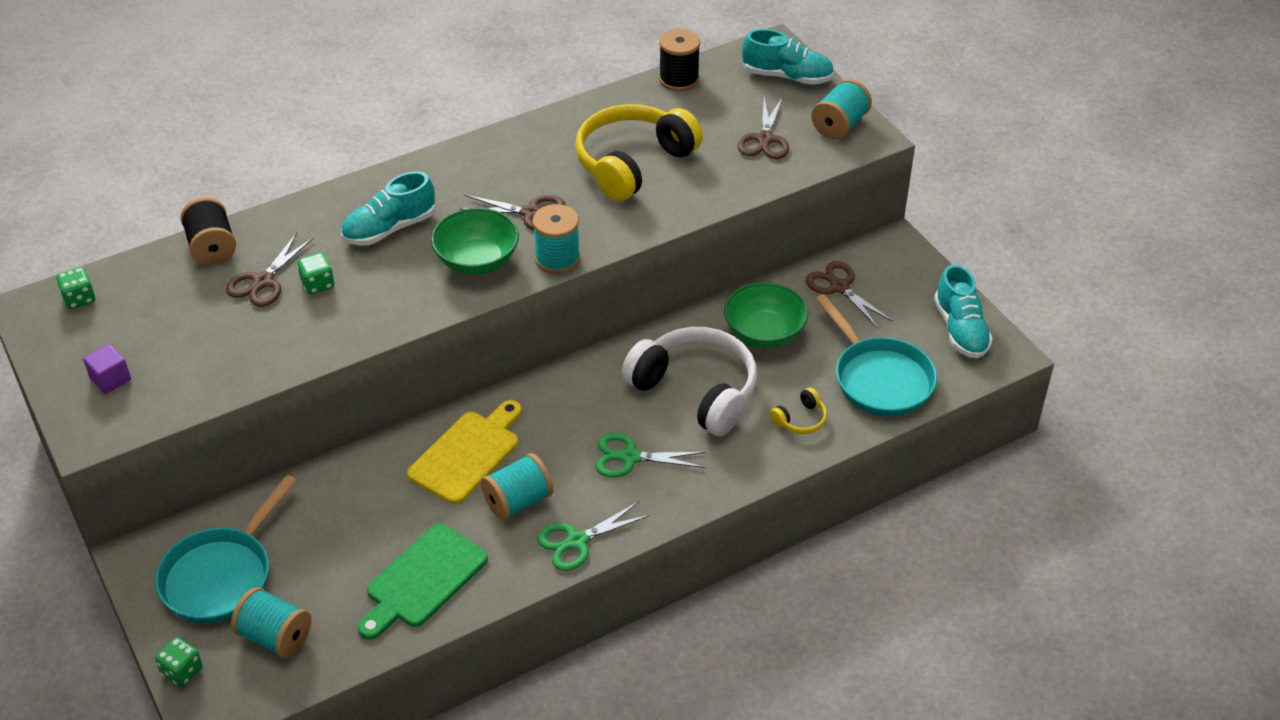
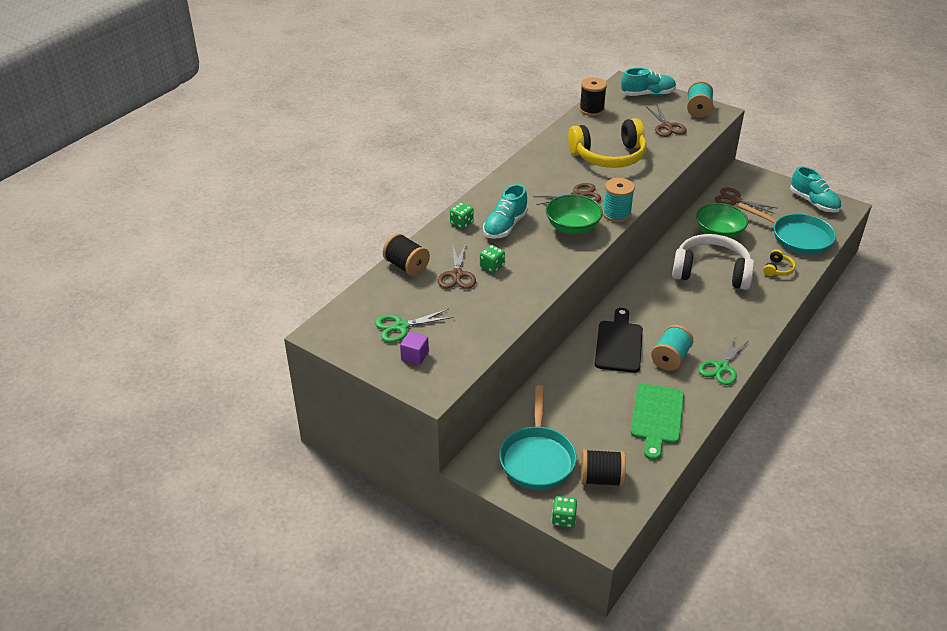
camera: 25 degrees left, 5 degrees down
green dice [56,267,95,309] -> green dice moved to [450,202,474,229]
turquoise spool [231,587,311,658] -> black spool [581,449,626,487]
yellow cutting board [407,400,522,504] -> black cutting board [595,308,643,373]
yellow headphones [575,104,703,202] -> yellow headphones turned 120 degrees counterclockwise [568,118,646,168]
green scissors [595,433,706,477] -> green scissors moved to [375,309,454,342]

